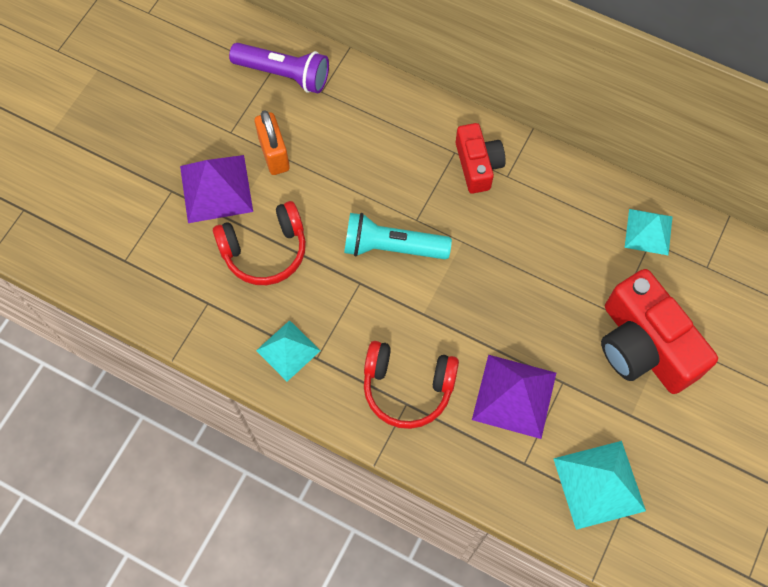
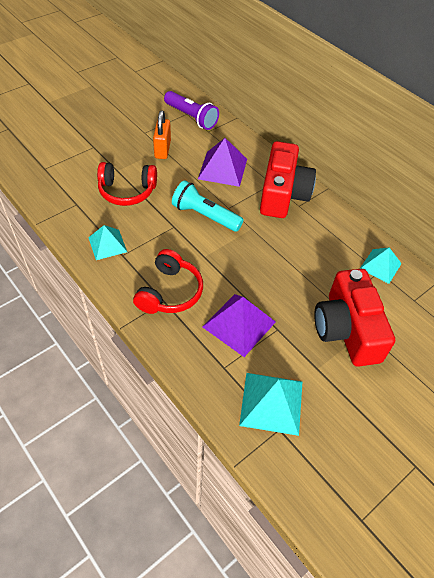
camera: 20 degrees right, 15 degrees down
purple pyramid [180,155,253,223] -> purple pyramid moved to [198,138,247,187]
red headphones [364,341,459,429] -> red headphones turned 105 degrees counterclockwise [133,249,203,314]
red camera [456,123,506,194] -> red camera [260,141,316,218], size x1.70

